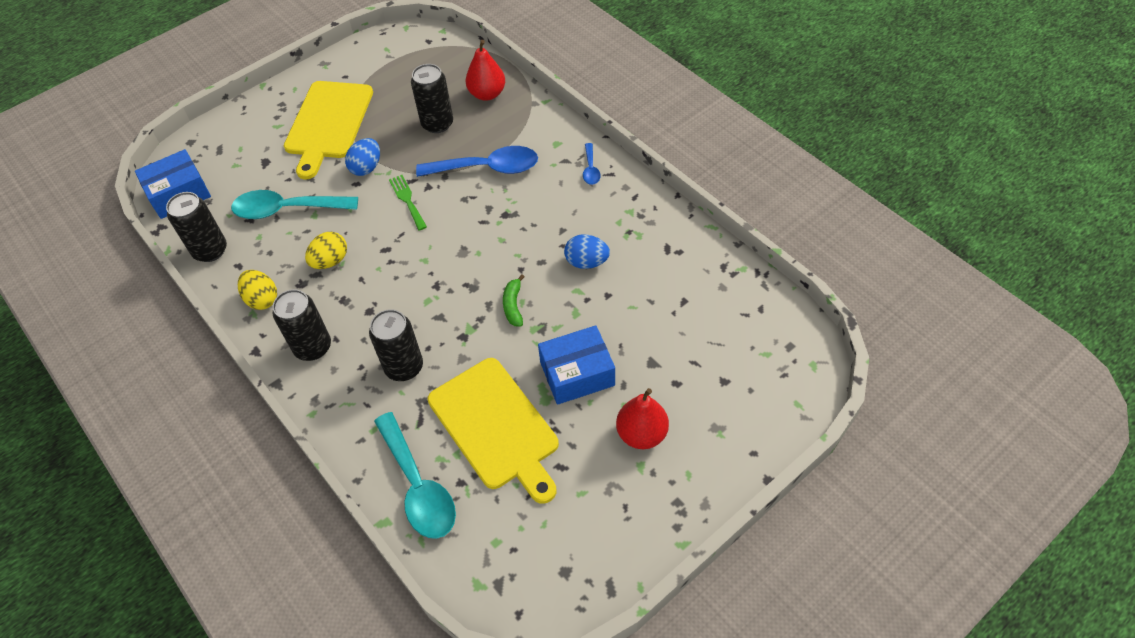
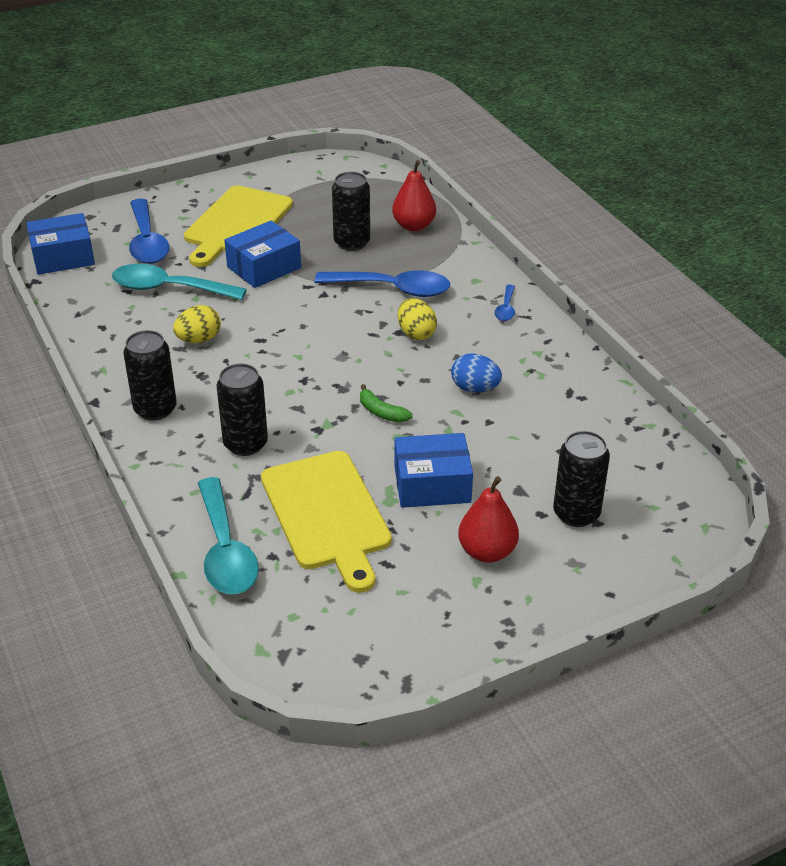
camera: 10 degrees right, 15 degrees down
black can [166,192,227,262] -> black can moved to [553,431,610,527]
yellow egg [238,270,277,310] -> yellow egg moved to [398,298,437,340]
blue egg [345,138,380,176] -> blue box [224,220,301,288]
green fork [389,175,427,231] -> none
green banana [503,275,525,327] -> green banana turned 60 degrees counterclockwise [360,384,412,423]
none -> blue spoon [129,199,169,264]

